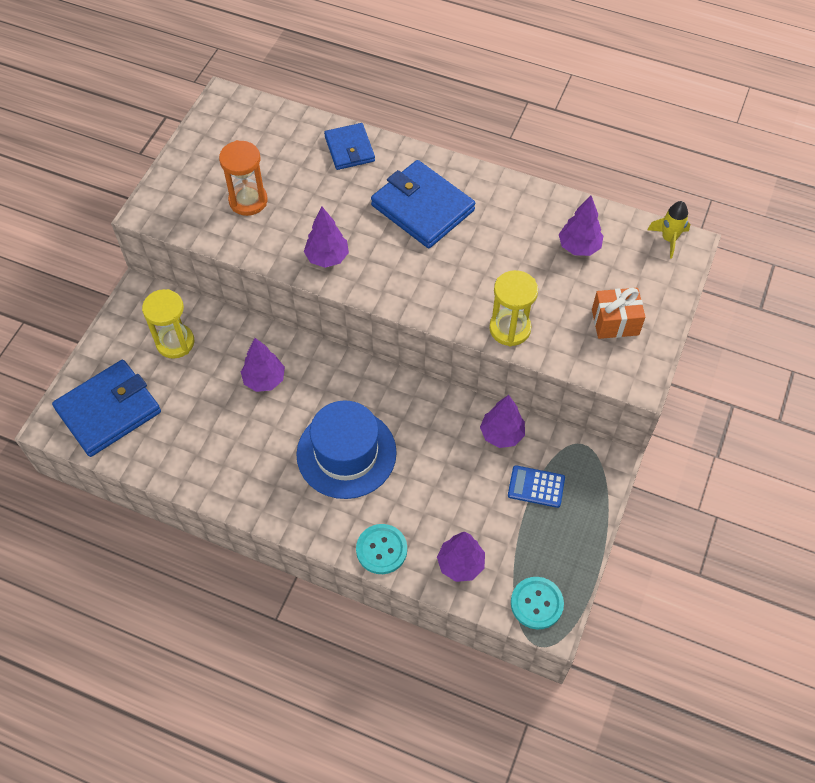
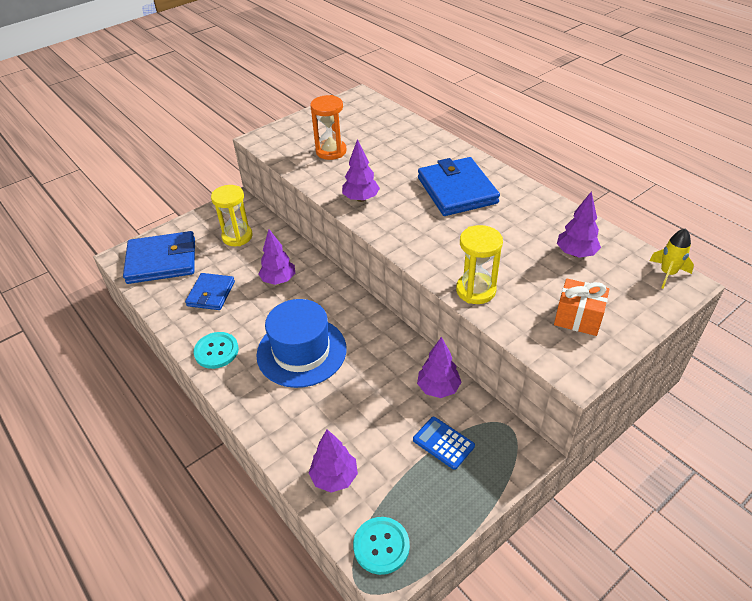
camera: 30 degrees right, 15 degrees down
blue wallet [324,123,375,170] -> blue wallet moved to [185,273,235,310]
turquoise button [356,524,407,574] -> turquoise button moved to [194,332,239,369]

